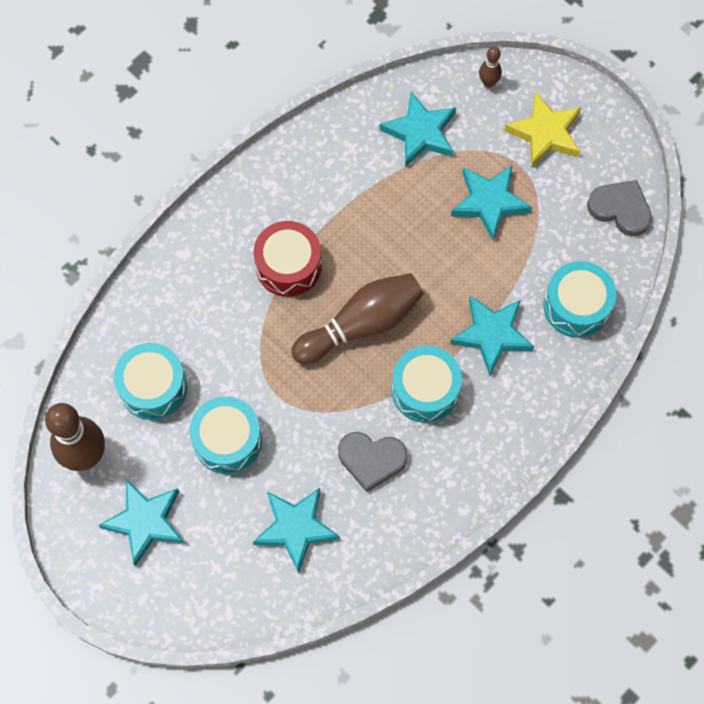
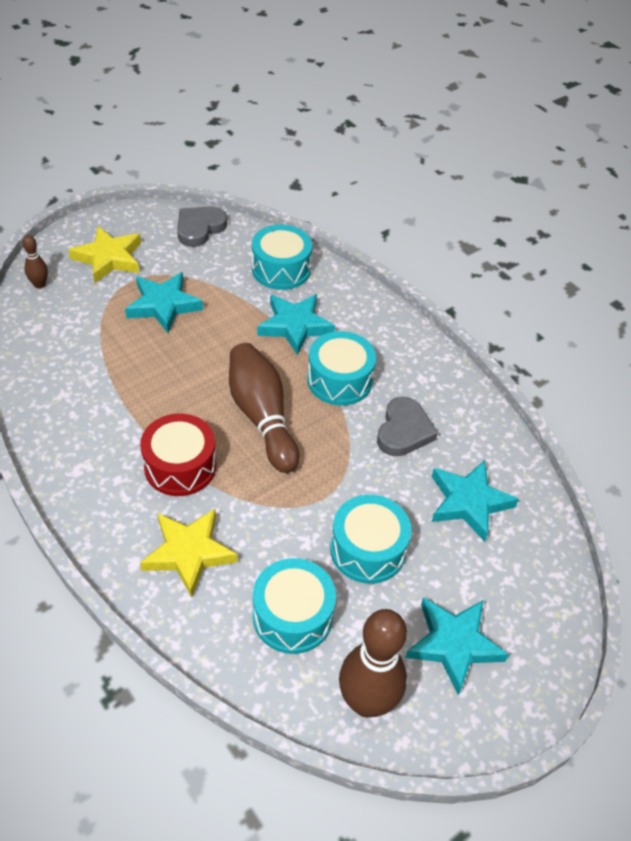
camera: 85 degrees left, 20 degrees down
turquoise star [379,92,456,167] -> none
none -> yellow star [140,509,238,598]

